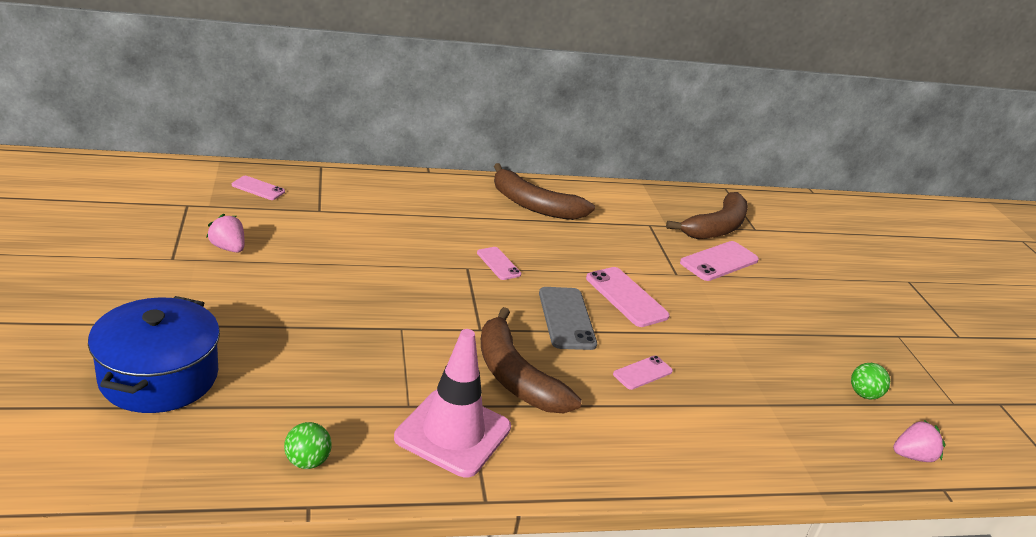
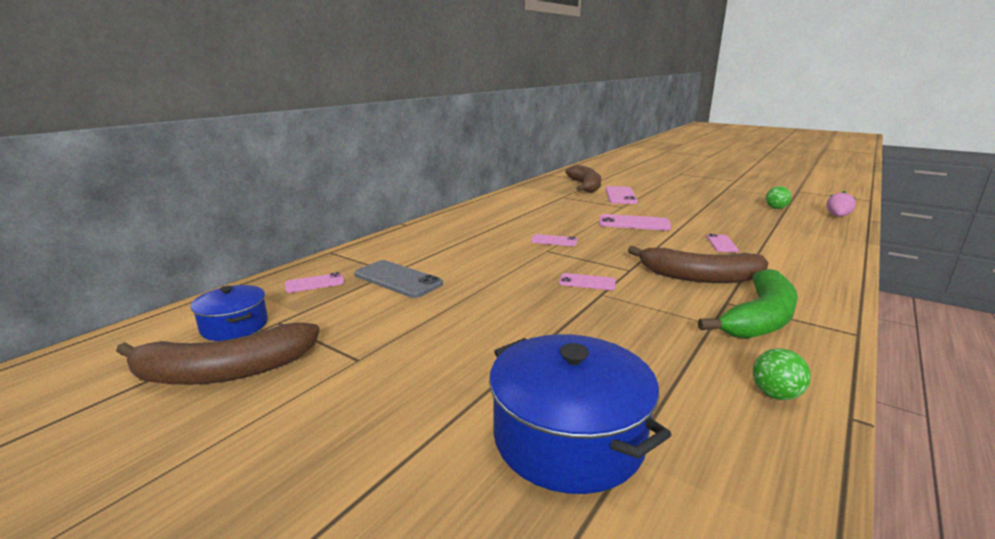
camera: 40 degrees left, 10 degrees down
pink strawberry [206,214,244,253] -> none
pink traffic cone [394,329,511,478] -> green banana [698,269,798,339]
brown banana [494,163,595,220] -> brown banana moved to [116,323,319,385]
grey phone [539,287,597,350] -> grey phone moved to [354,260,443,298]
none -> blue pot [191,285,268,341]
none -> pink phone [559,273,616,290]

